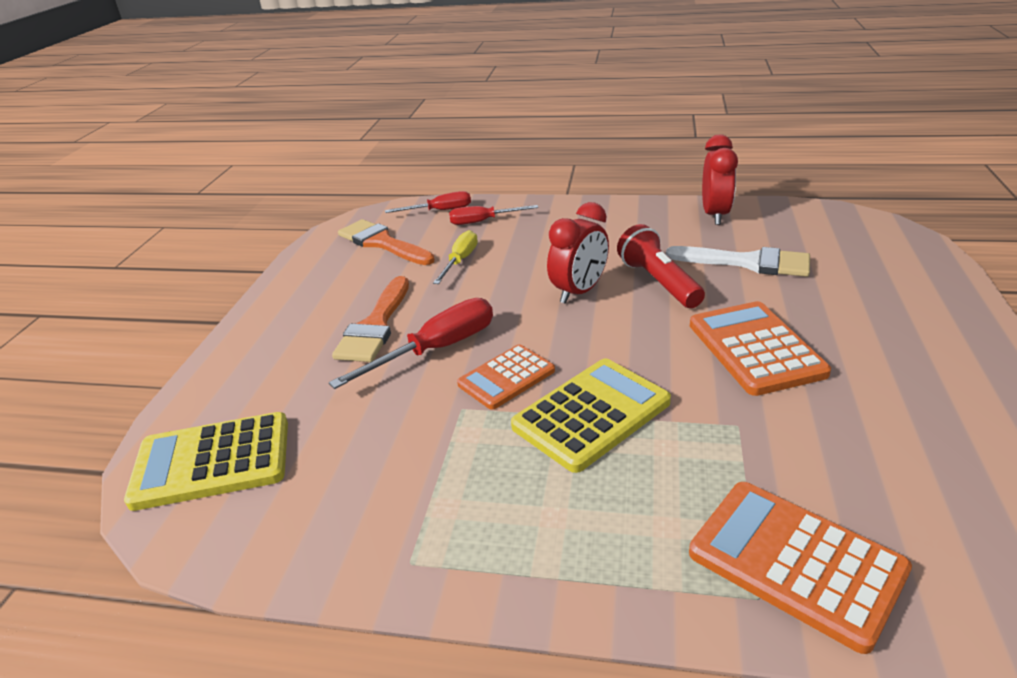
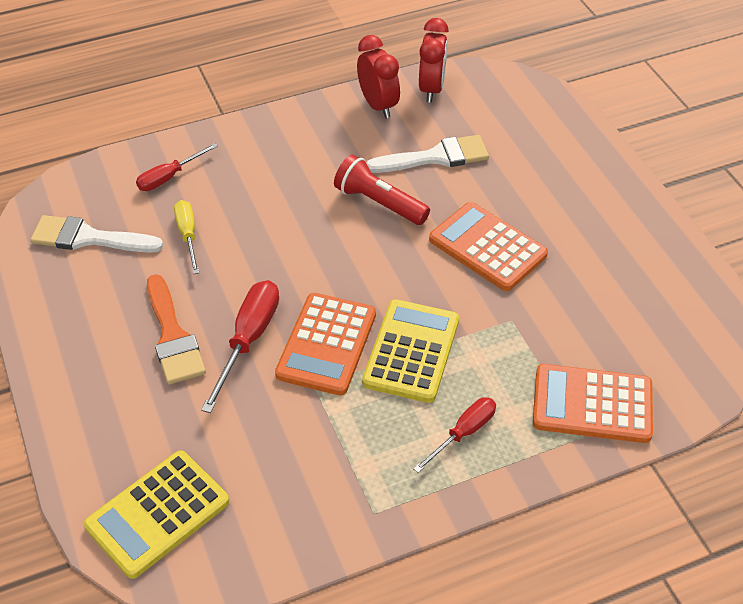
camera: 35 degrees left, 15 degrees up
orange brush [338,219,435,265] -> white brush [30,215,164,253]
red screwdriver [385,191,471,213] -> red screwdriver moved to [413,397,496,473]
orange calculator [457,344,555,410] -> orange calculator [275,293,376,395], size x1.53
red clock [547,202,609,304] -> red clock moved to [419,18,449,103]

